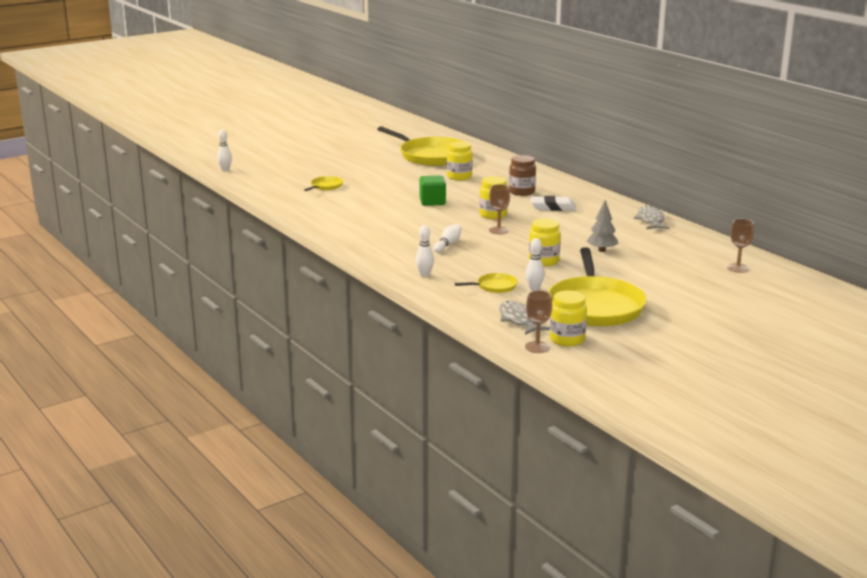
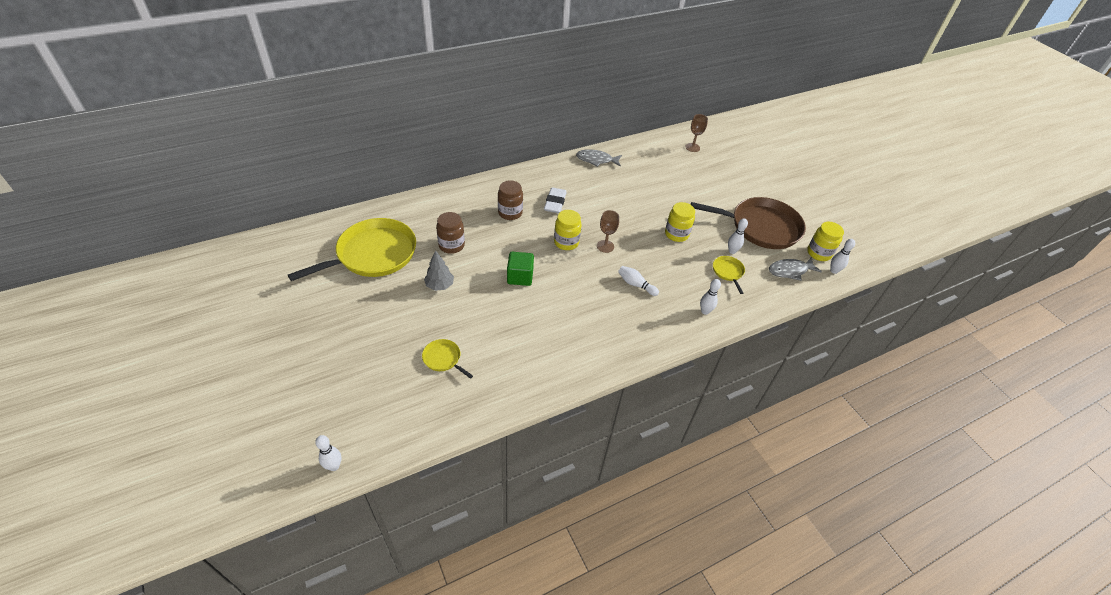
camera: 85 degrees left, 25 degrees up
yellow jar [447,141,473,180] -> brown jar [436,212,465,254]
brown goblet [525,290,552,353] -> white bowling pin [830,239,855,274]
yellow pan [548,247,647,326] -> brown pan [691,197,806,249]
grey tree [587,200,619,252] -> grey tree moved to [424,250,454,291]

